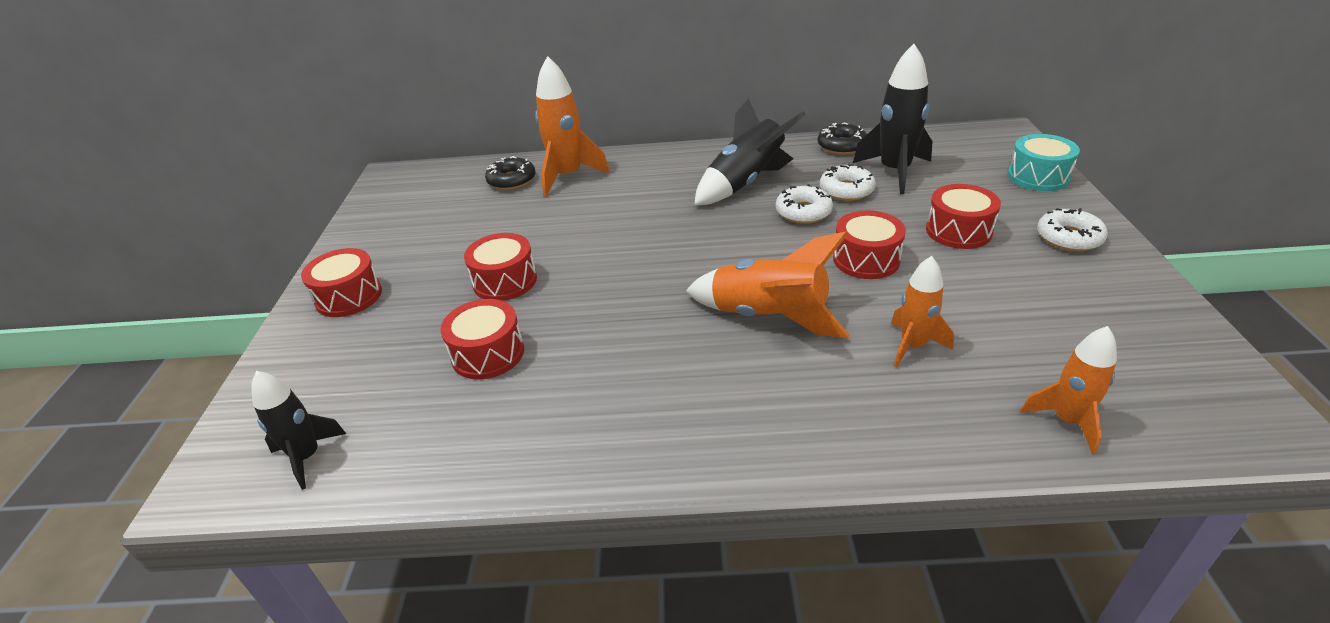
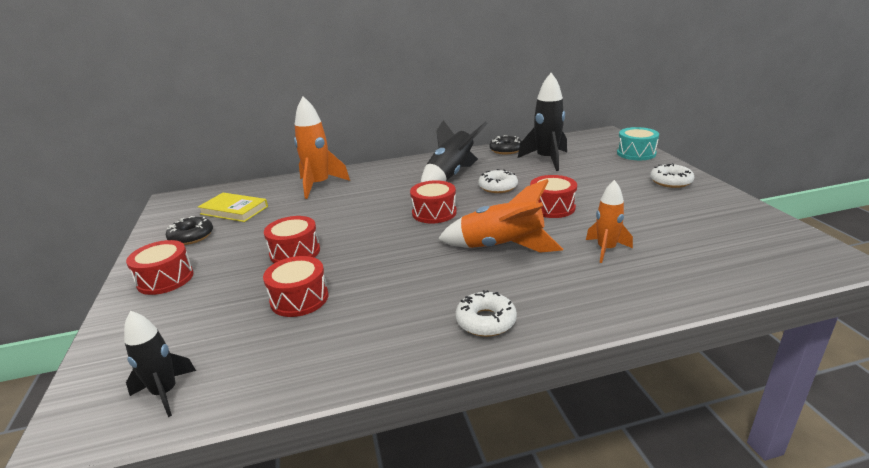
camera: 15 degrees left, 10 degrees down
black donut [485,156,536,190] -> black donut moved to [166,216,213,245]
white donut [820,164,876,201] -> white donut moved to [455,290,517,337]
red drum [926,184,1001,249] -> red drum moved to [410,180,457,223]
orange rocket [1021,326,1117,455] -> none
none -> yellow book [198,193,268,222]

